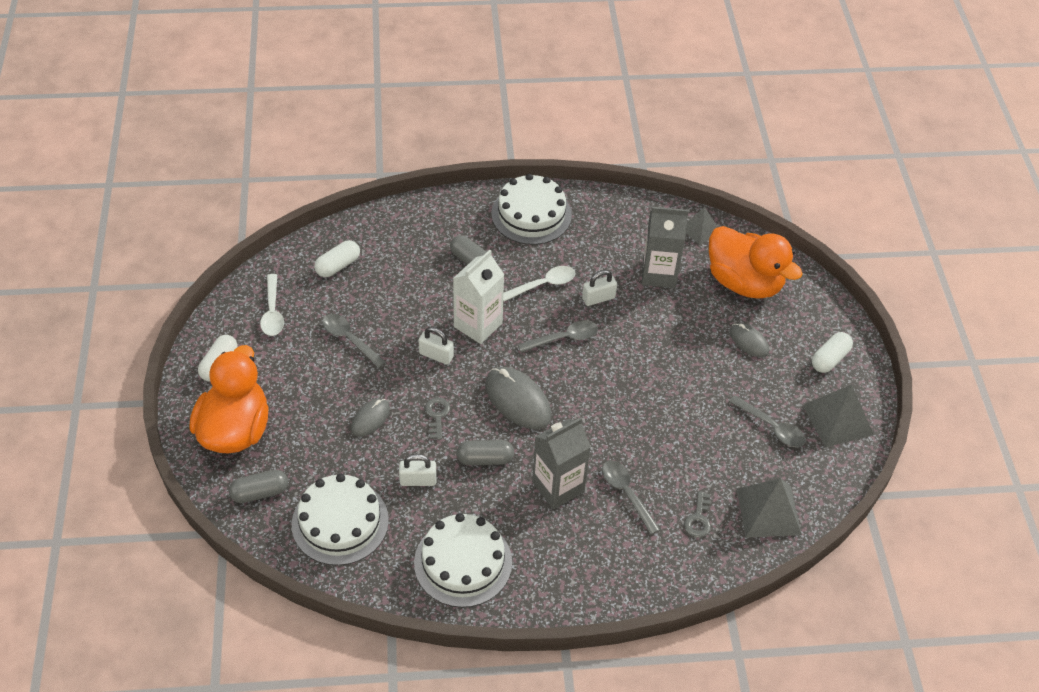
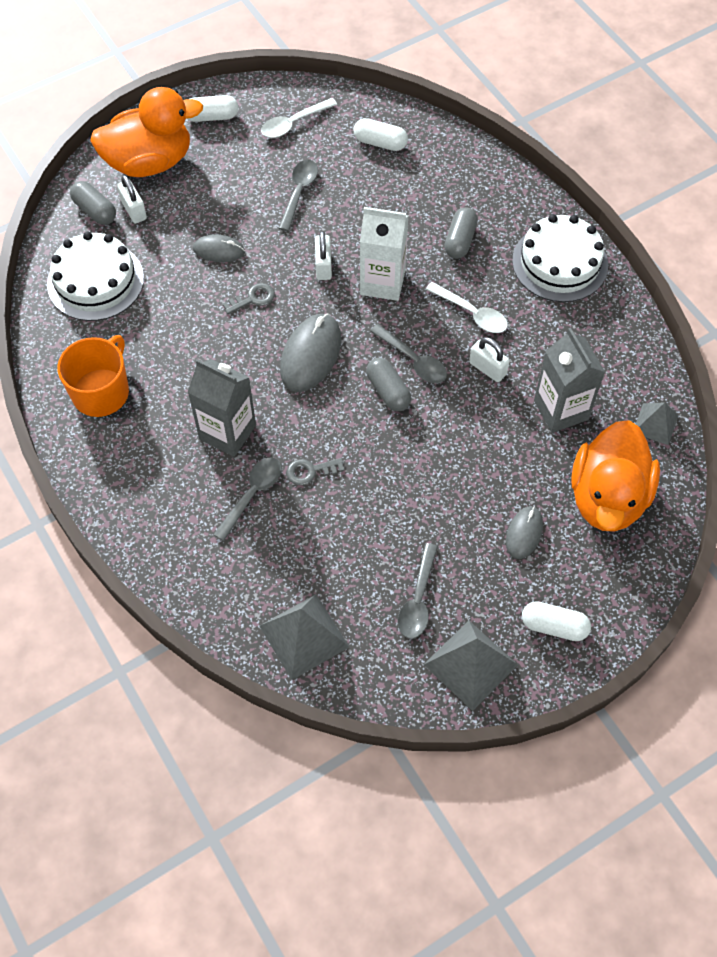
camera: 65 degrees right, 10 degrees up
white padlock [399,454,437,486] -> white padlock moved to [117,175,147,224]
white cake [414,513,512,608] -> orange mug [57,335,129,417]
grey capsule [457,440,514,465] -> grey capsule moved to [366,358,411,411]
grey key [684,491,711,538] -> grey key moved to [287,458,344,485]

